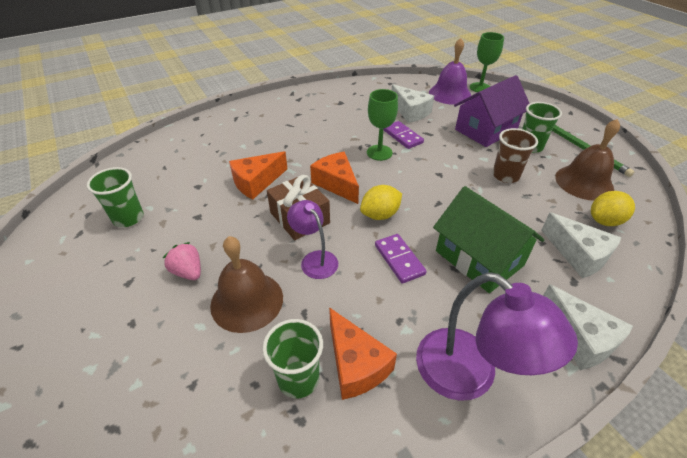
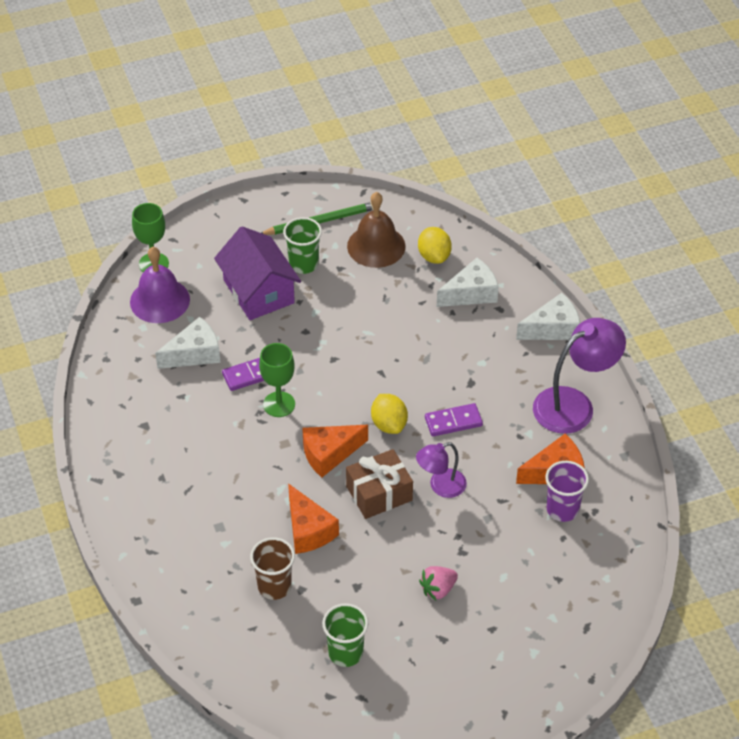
camera: 80 degrees left, 5 degrees up
brown bell [210,236,283,333] -> none
green cup [262,319,323,398] -> purple cup [545,461,589,522]
green house [433,186,544,293] -> none
brown cup [493,128,538,183] -> brown cup moved to [250,537,295,600]

